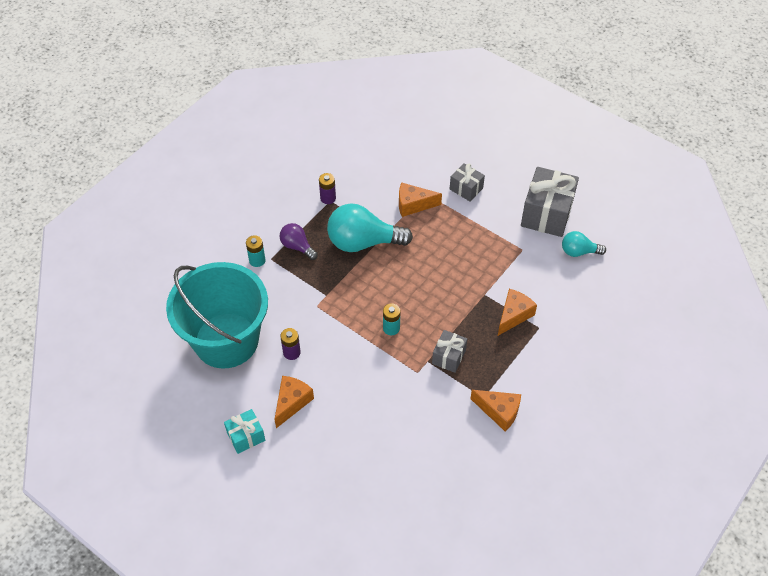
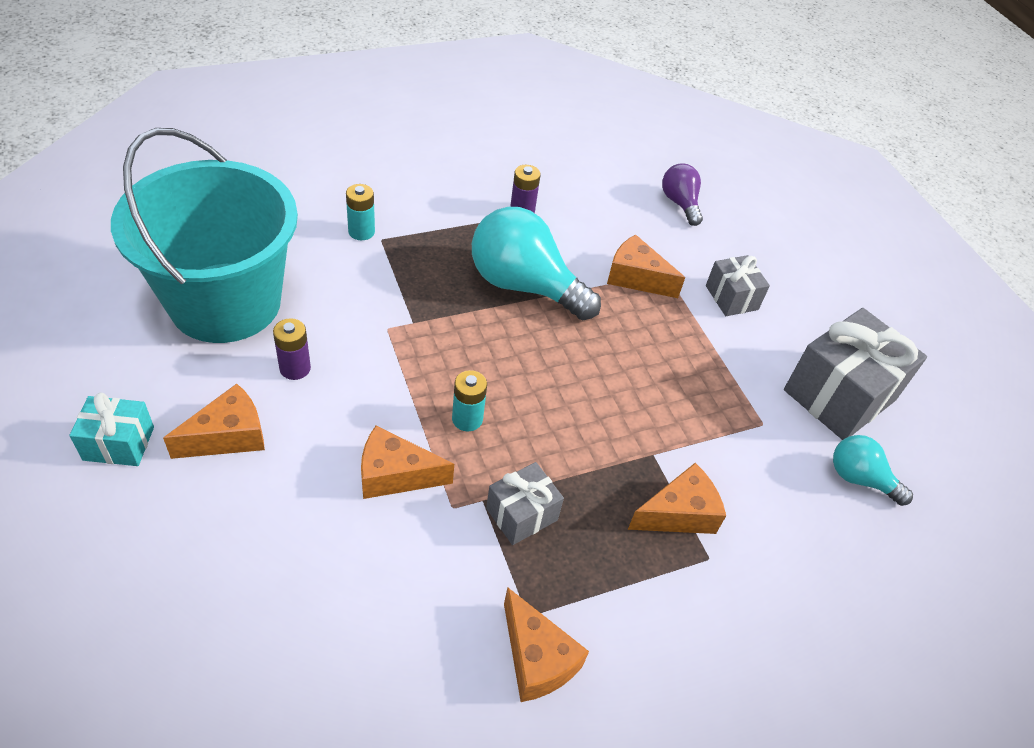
camera: 25 degrees right, 5 degrees down
purple light bulb [280,223,318,260] -> purple light bulb moved to [662,163,703,226]
none -> orange cheese [361,425,454,499]

